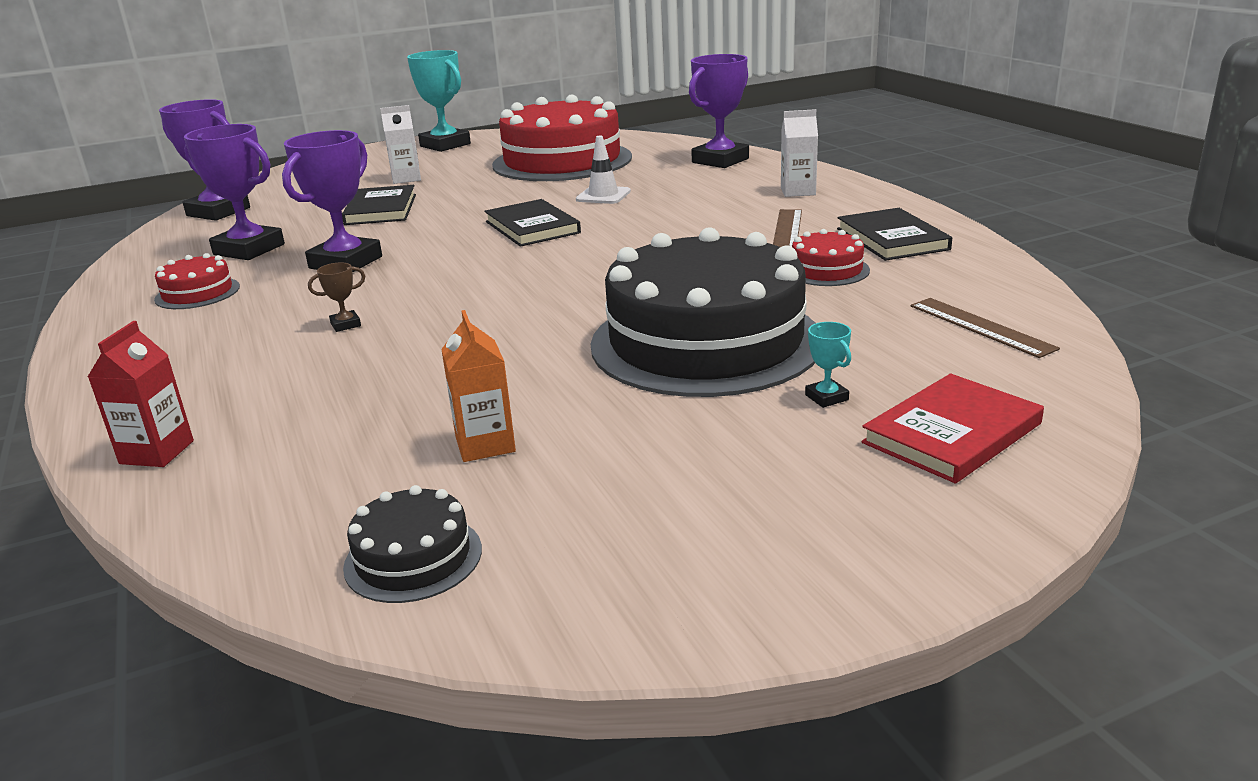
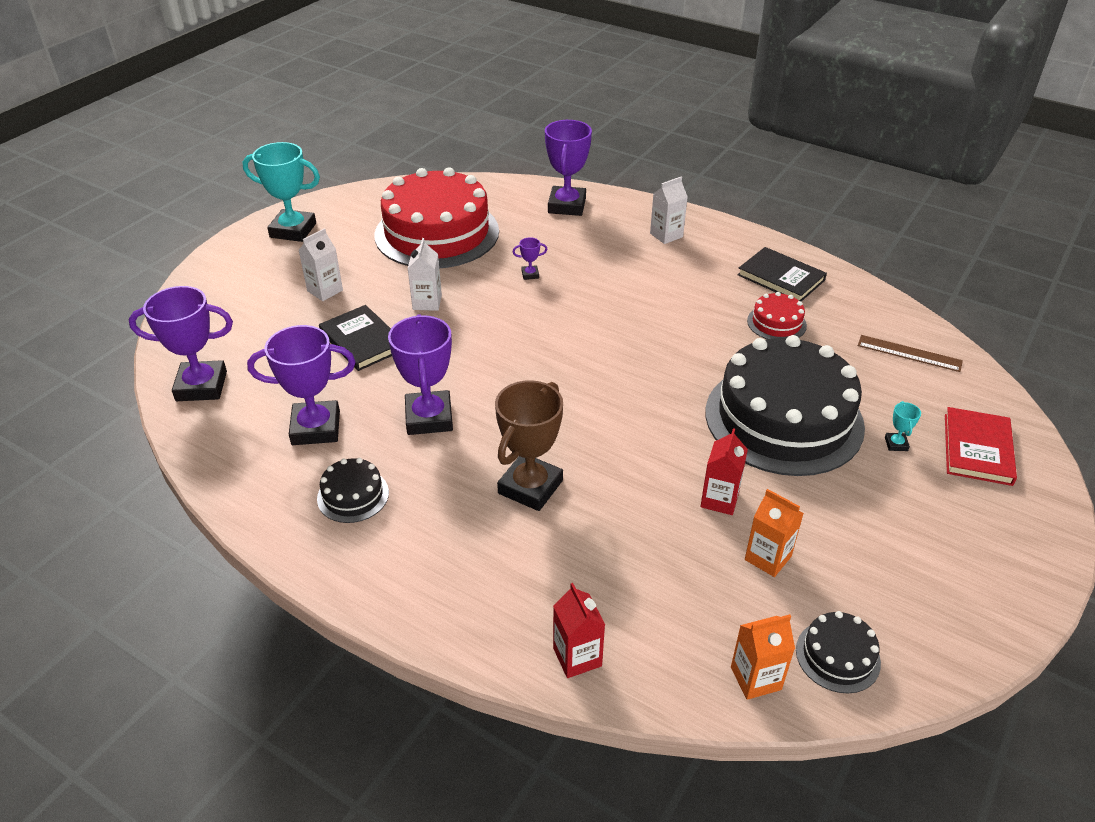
camera: 35 degrees left, 15 degrees up
red cake [154,253,240,309] -> black cake [317,458,389,523]
brown trophy [308,262,365,332] -> brown trophy [495,380,563,511], size x2.40
black book [484,199,581,247] -> none
white traffic cone [576,136,631,204] -> purple trophy [512,237,548,280]
brown ruler [773,209,802,247] -> none
turquoise trophy [805,322,851,408] -> turquoise trophy turned 60 degrees clockwise [885,401,921,451]
none -> white carton [408,238,442,311]
none -> red carton [700,428,748,515]
none -> orange carton [731,614,795,700]

